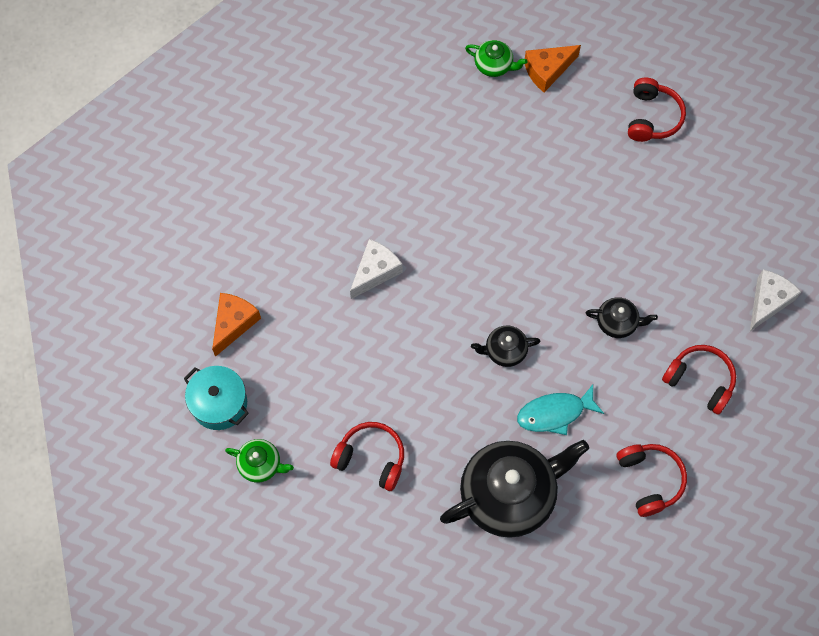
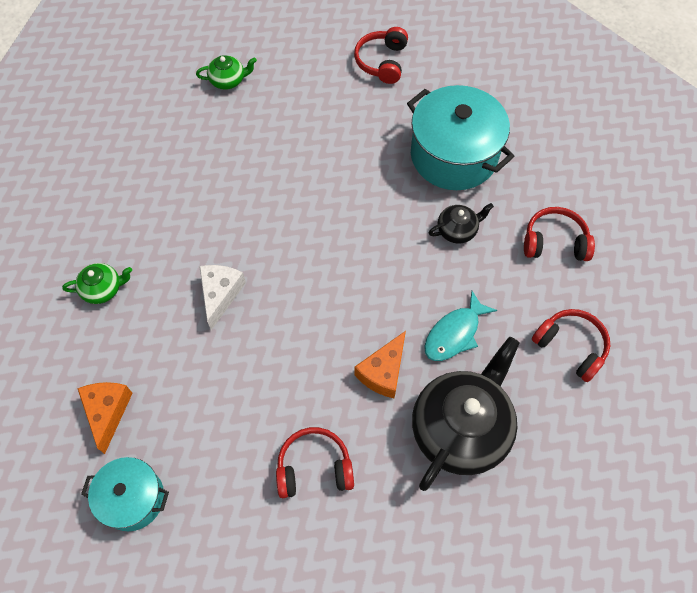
camera: 30 degrees left, 5 degrees down
green teapot [225,439,294,483] -> green teapot moved to [62,263,132,304]
black teapot [471,326,540,367] -> none
orange cheese [525,45,581,92] -> orange cheese moved to [354,331,406,398]
red headphones [628,78,686,142] -> red headphones turned 150 degrees counterclockwise [354,27,408,84]
white cheese [750,269,801,331] -> none
none -> turquoise pot [407,85,514,190]

